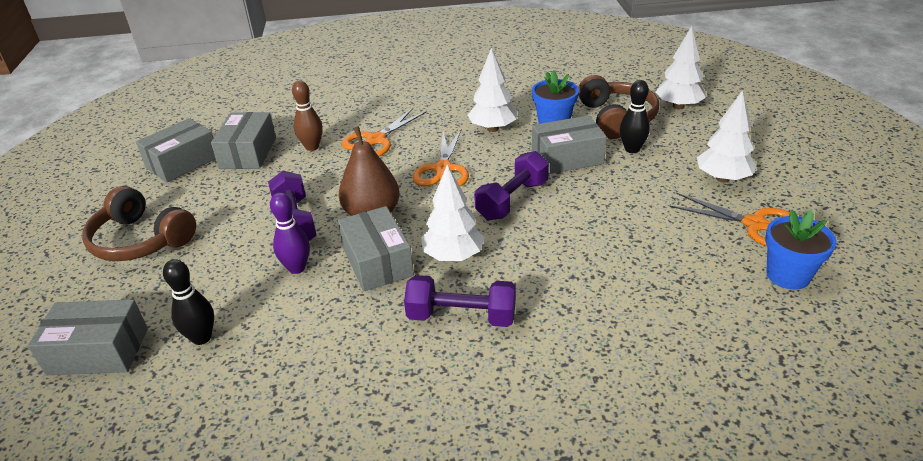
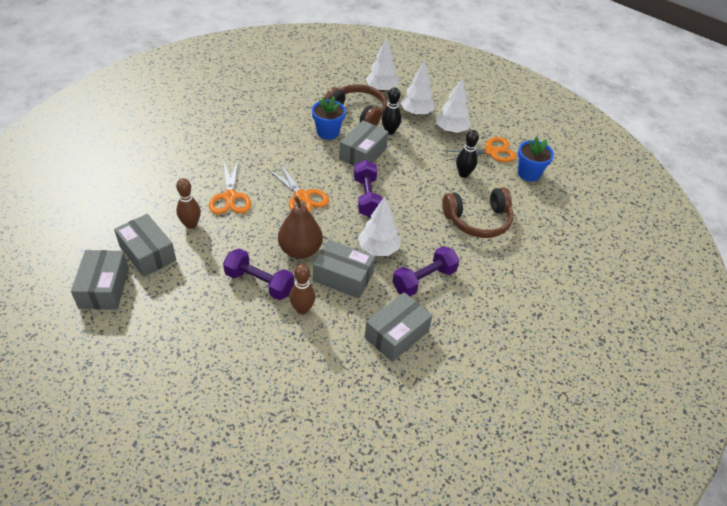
camera: 50 degrees left, 10 degrees up
grey box [28,299,148,375] -> grey box moved to [365,292,433,362]
brown headphones [82,186,196,261] -> brown headphones moved to [442,187,513,238]
black bowling pin [163,259,214,345] -> black bowling pin moved to [456,130,479,178]
purple bowling pin [270,193,310,274] -> brown bowling pin [289,264,315,314]
white tree [468,48,517,132] -> white tree moved to [401,60,435,116]

